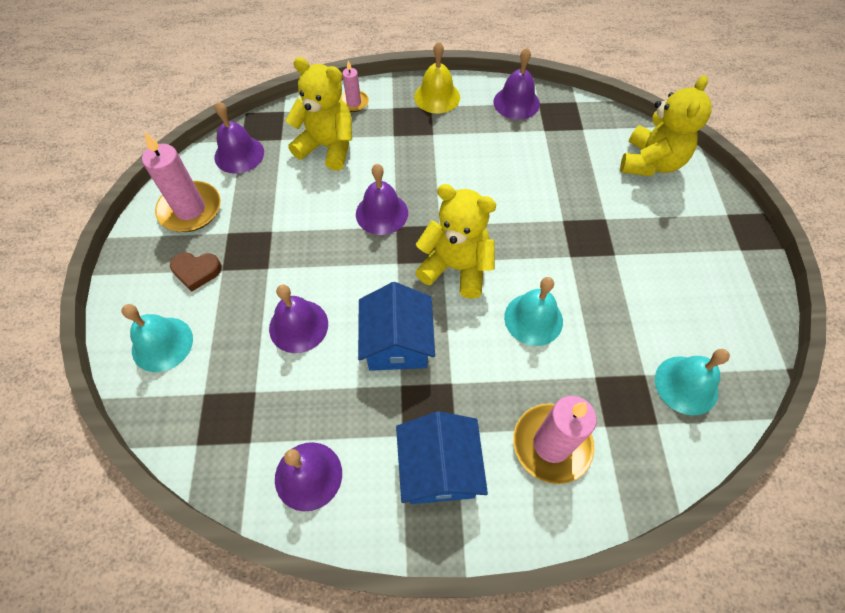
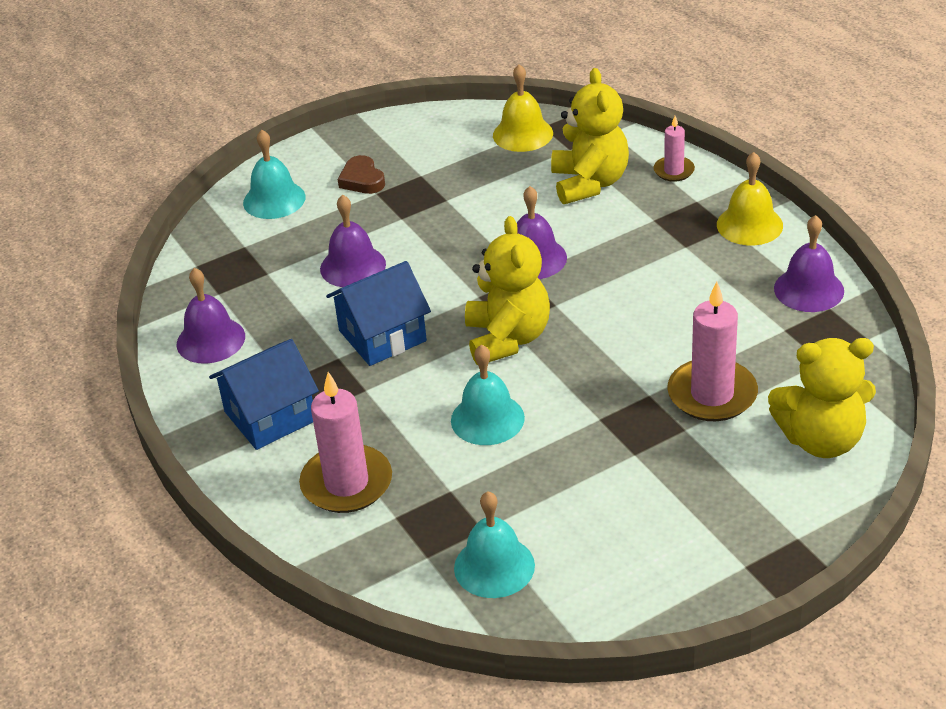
camera: 65 degrees right, 20 degrees down
pink candle [142,131,221,232] -> pink candle moved to [667,282,758,421]
purple bell [214,102,264,174] -> yellow bell [493,64,553,152]

